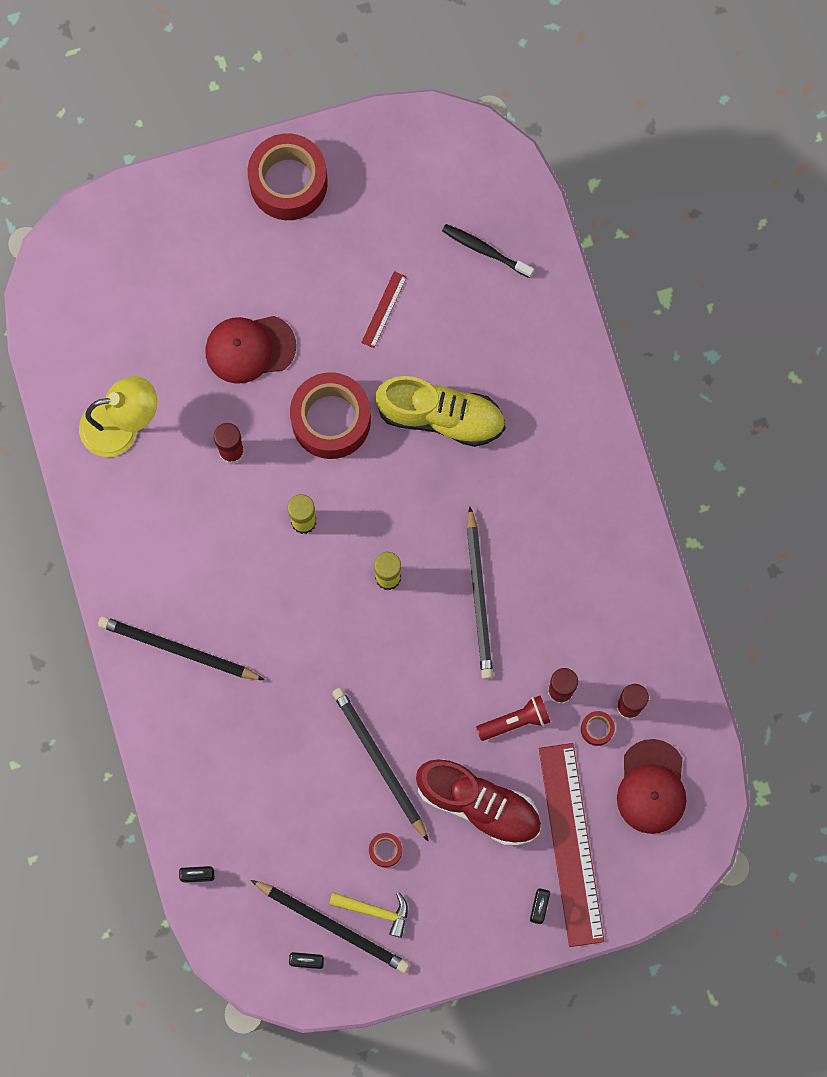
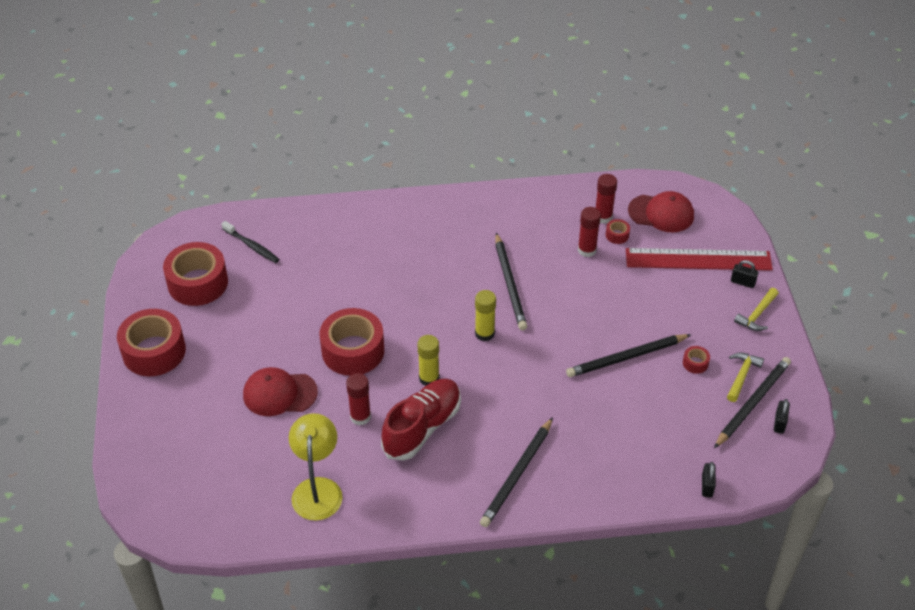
camera: 80 degrees left, 30 degrees down
red cap [205,316,296,384] -> red cap turned 90 degrees clockwise [243,367,318,416]
red ruler [361,271,407,348] -> none
yellow shoe [376,376,505,447] -> none
red shoe [416,759,541,845] -> red shoe moved to [381,379,461,461]
black toothbrush [442,224,534,278] -> black toothbrush turned 90 degrees counterclockwise [222,221,279,263]
black pencil [466,507,493,679] -> black pencil turned 75 degrees clockwise [495,233,527,330]
red flashlight [476,695,550,741] -> none
none -> red tape [163,242,228,306]
none -> yellow hammer [734,288,779,331]

